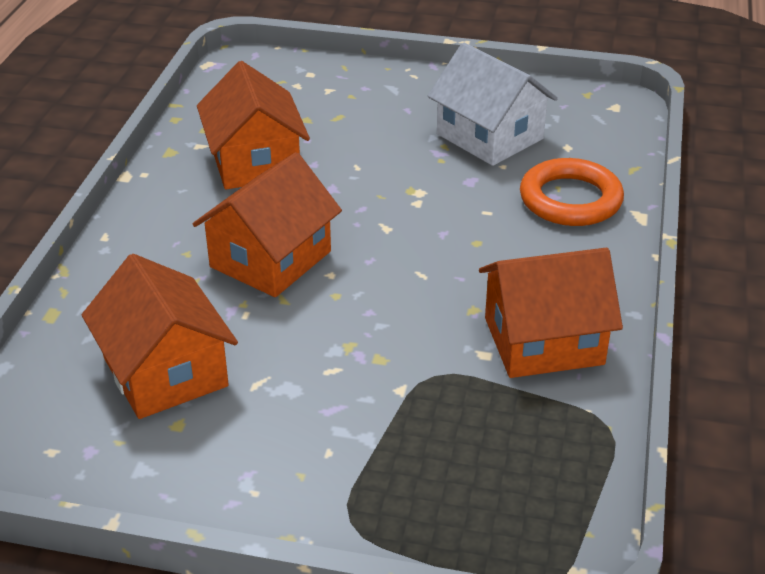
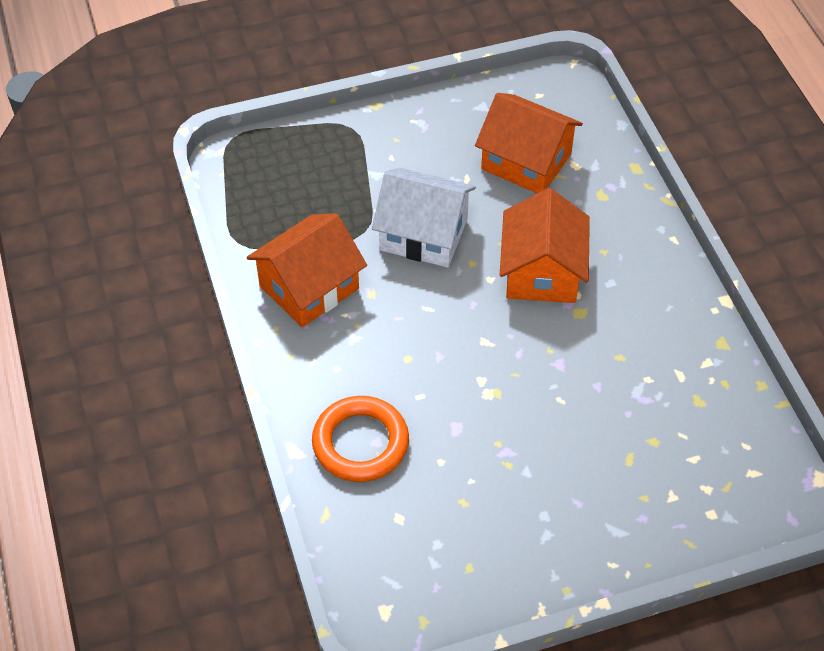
camera: 150 degrees right, 15 degrees up
orange house [197,61,310,189] -> none
white house [428,42,558,166] -> white house moved to [372,168,476,267]

